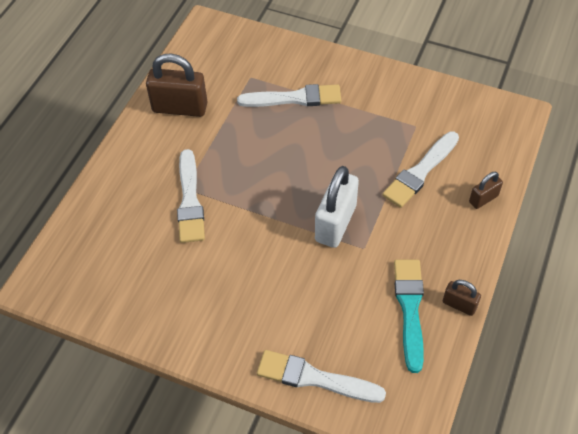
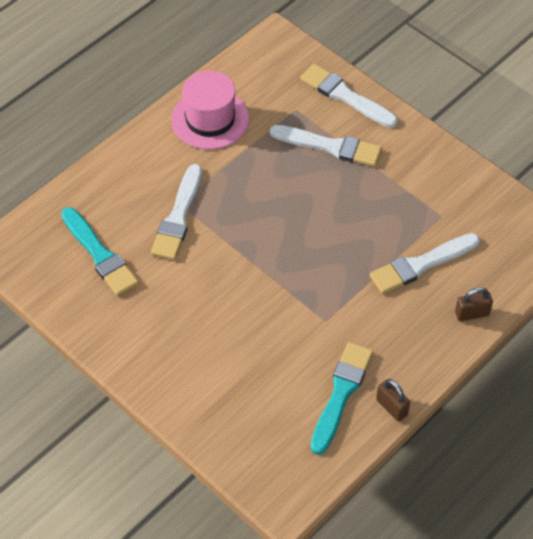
camera: 20 degrees right, 0 degrees up
brown padlock [146,54,207,117] -> pink hat [171,71,249,150]
white brush [257,350,386,403] -> white brush moved to [300,64,398,128]
white padlock [315,166,359,248] -> none
none -> turquoise brush [61,207,139,296]

